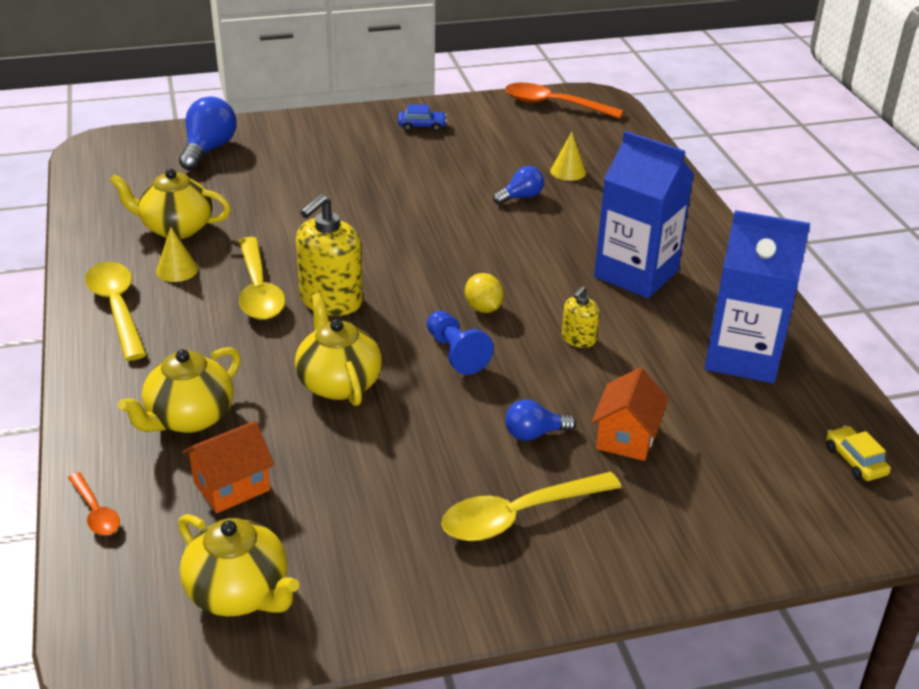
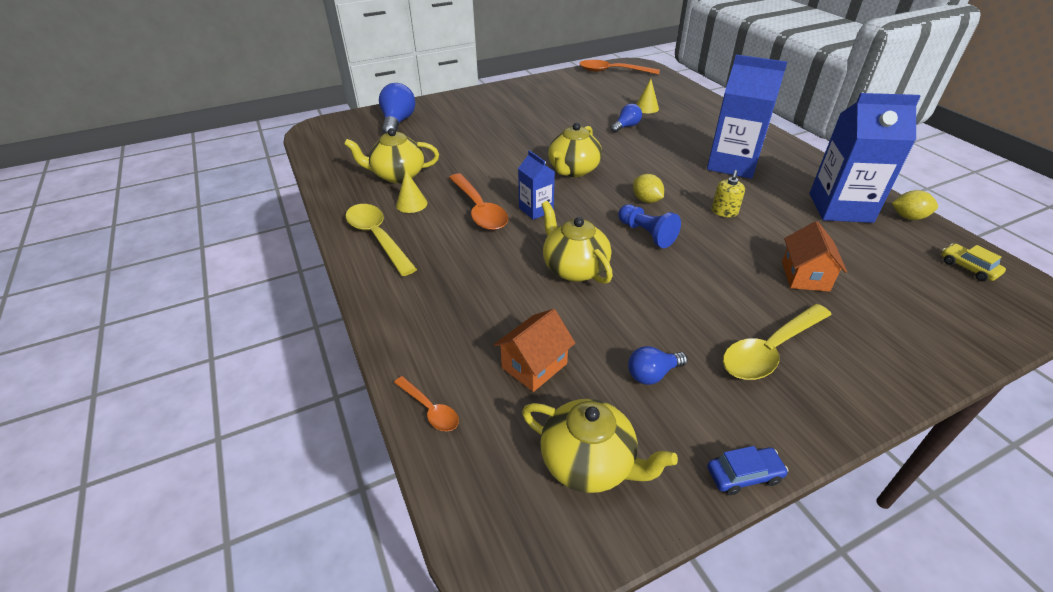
camera: 10 degrees left, 5 degrees up
yellow teapot [118,347,241,433] -> yellow teapot moved to [548,123,602,177]
yellow spoon [239,237,285,320] -> orange spoon [449,174,508,230]
yellow soap dispenser [296,194,363,316] -> blue carton [518,150,555,220]
blue car [398,105,447,131] -> blue car moved to [707,446,788,495]
blue light bulb [505,399,576,441] -> blue light bulb moved to [628,346,688,385]
none -> yellow lemon [892,190,938,220]

